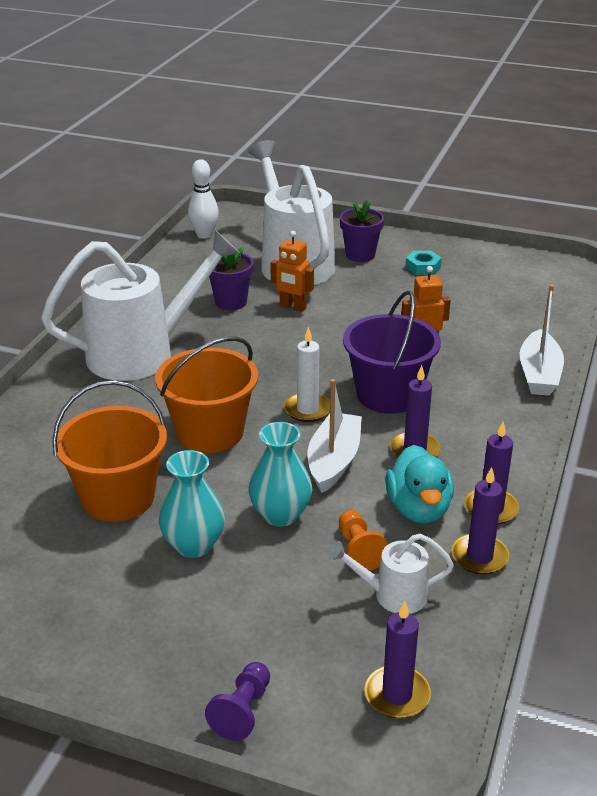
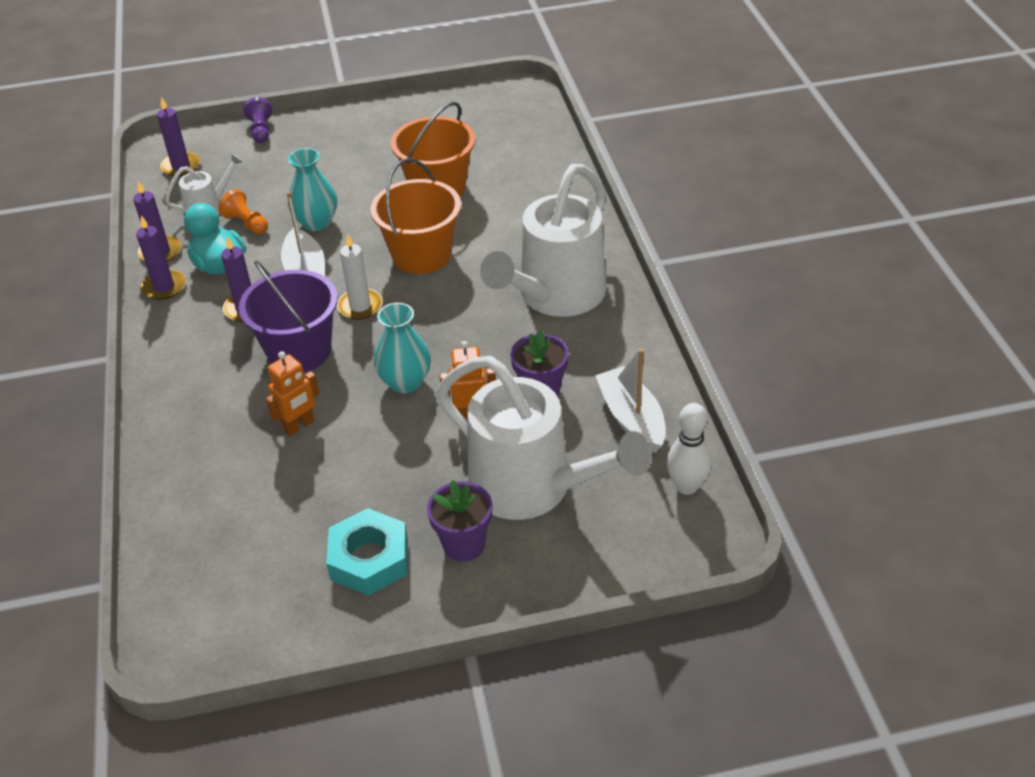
camera: 150 degrees right, 10 degrees up
turquoise vase [159,450,225,558] -> turquoise vase moved to [374,303,431,393]
turquoise nut [406,251,442,275] -> turquoise nut [326,508,408,596], size x1.74
white boat [520,284,564,396] -> white boat moved to [595,349,666,453]

